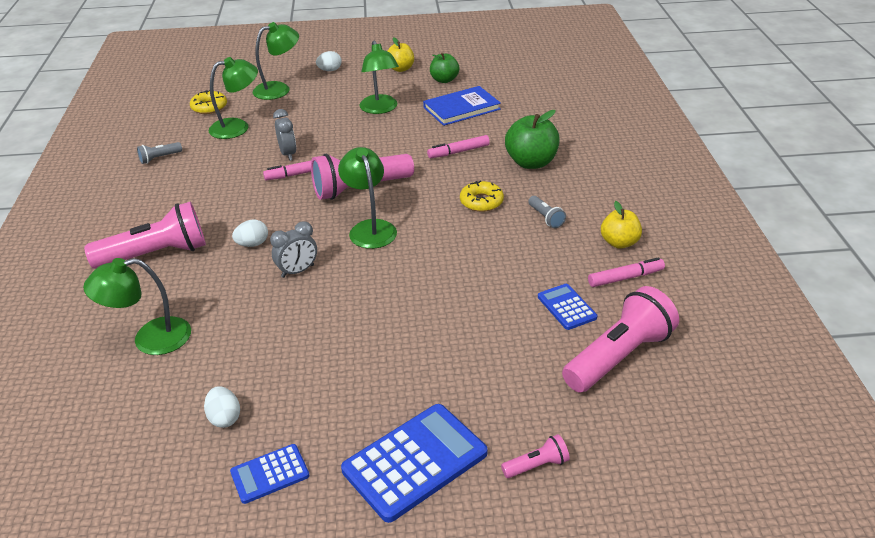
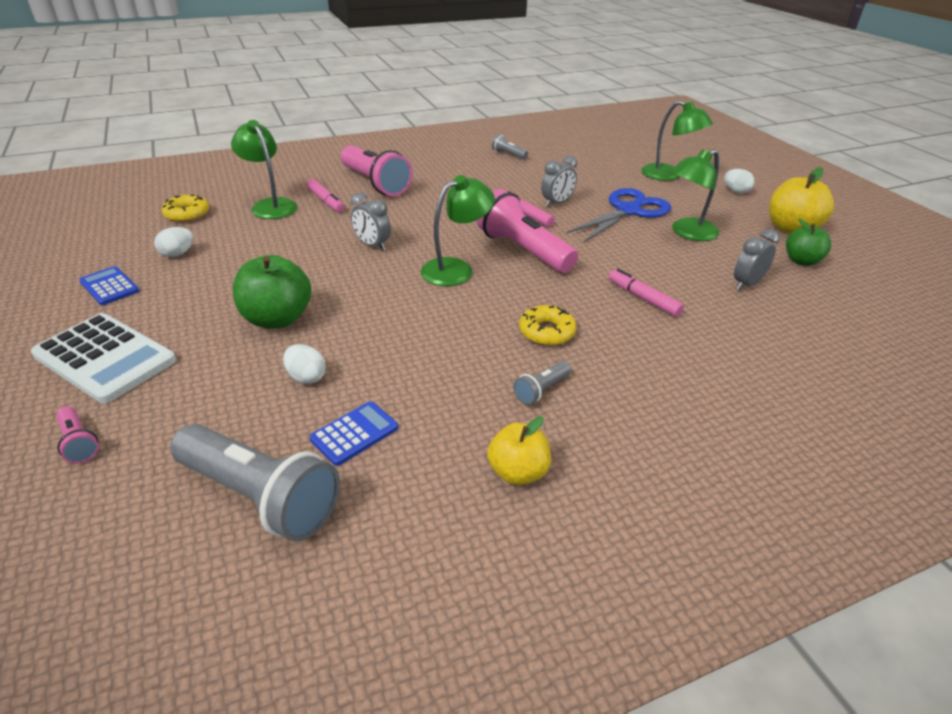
camera: 70 degrees right, 0 degrees up
yellow donut [190,90,227,114] -> yellow donut moved to [162,195,209,222]
green lamp [208,57,258,139] -> none
white egg [232,220,268,247] -> white egg moved to [283,344,326,384]
blue calculator [341,404,487,523] -> white calculator [31,313,176,403]
yellow apple [388,37,414,72] -> yellow apple [769,167,834,234], size x1.54
blue book [423,86,501,126] -> grey clock [734,229,780,290]
green apple [505,110,560,169] -> green apple moved to [233,255,311,328]
pink flashlight [562,286,679,393] -> grey flashlight [170,424,340,542]
pink marker [588,257,665,287] -> pink marker moved to [307,179,345,212]
none -> blue scissors [566,188,671,243]

